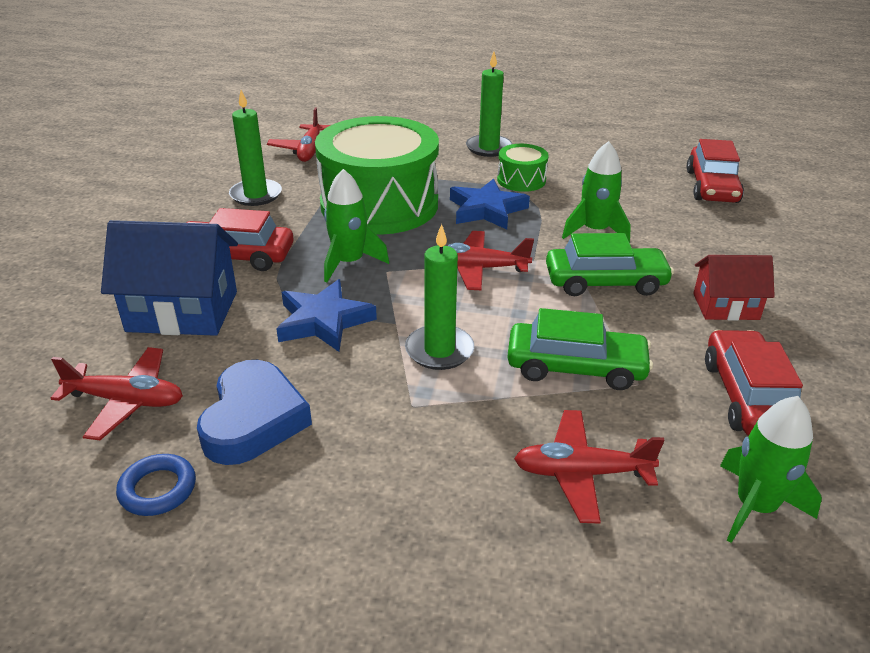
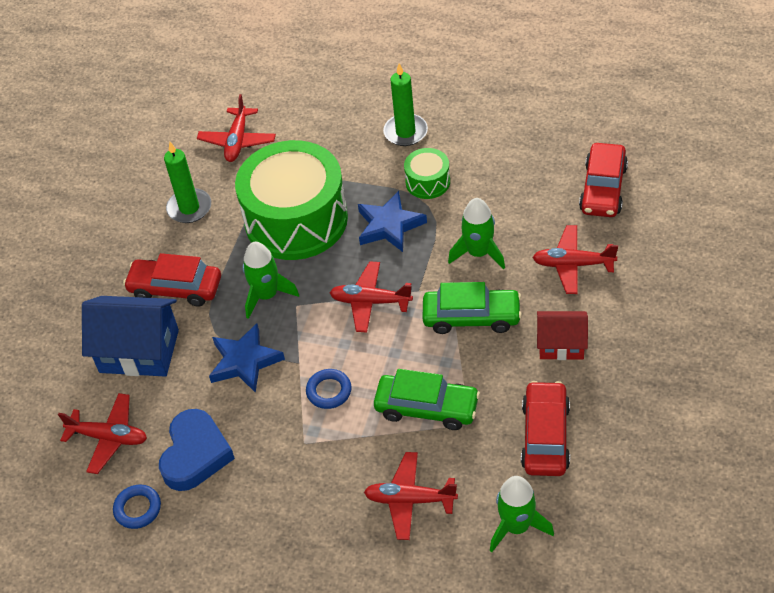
camera: 10 degrees right, 15 degrees up
green candle [405,224,474,370] -> blue ring [306,369,352,409]
none -> red plane [532,225,618,294]

